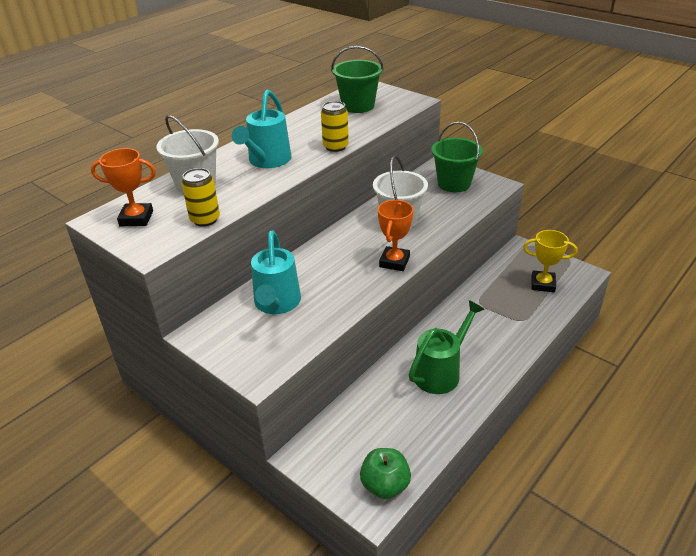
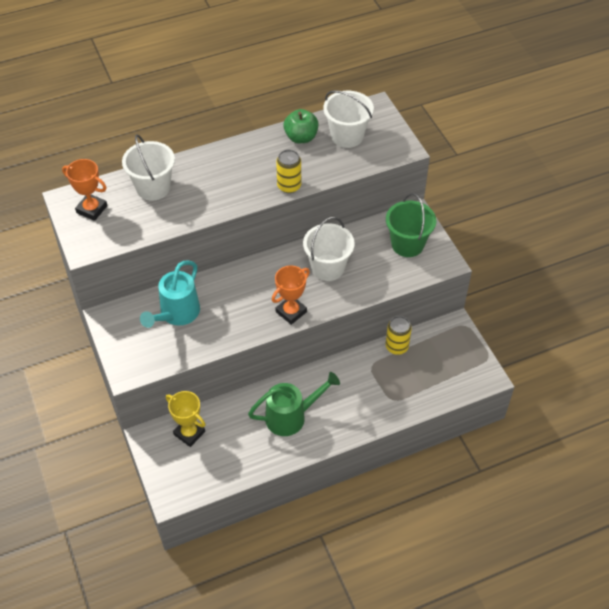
camera: 25 degrees right, 15 degrees up
yellow can [182,168,220,227] -> yellow can moved to [386,316,412,355]
turquoise watering can [232,90,291,168] -> none
green bucket [331,46,384,113] -> white bucket [323,90,374,148]
green apple [360,448,411,499] -> green apple moved to [284,109,318,143]
yellow trophy [523,230,577,292] -> yellow trophy moved to [166,391,206,447]

